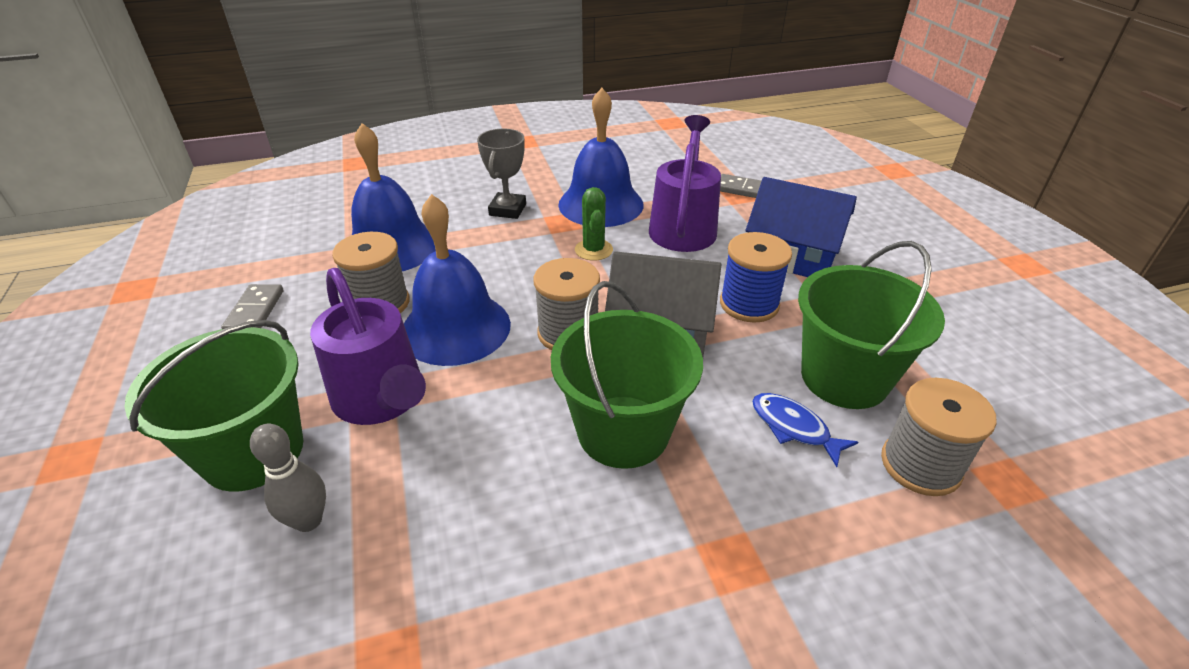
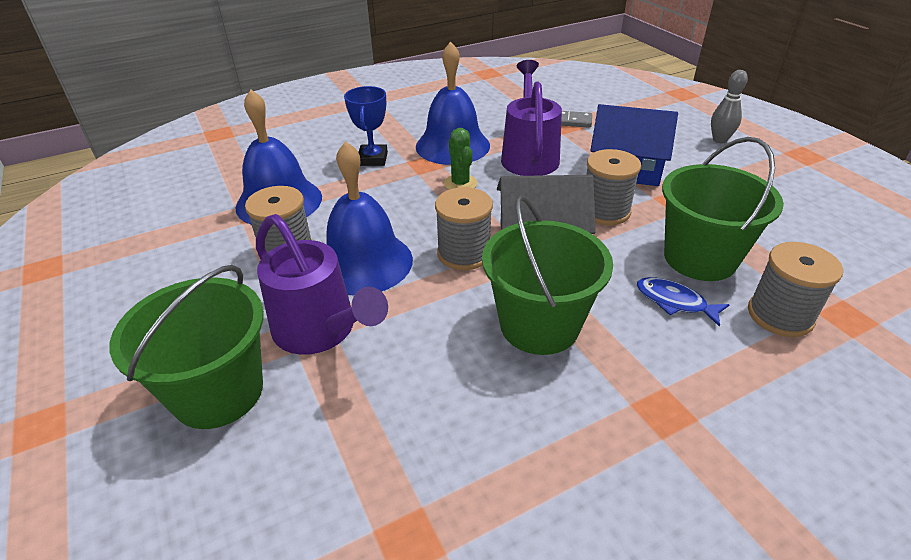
camera: 10 degrees left, 0 degrees up
grey domino [221,284,283,329] -> none
grey bowling pin [250,423,326,532] -> grey bowling pin moved to [711,70,748,143]
grey trophy [477,128,526,219] -> blue trophy [344,86,388,166]
blue spool [720,232,792,323] -> grey spool [586,149,641,225]

